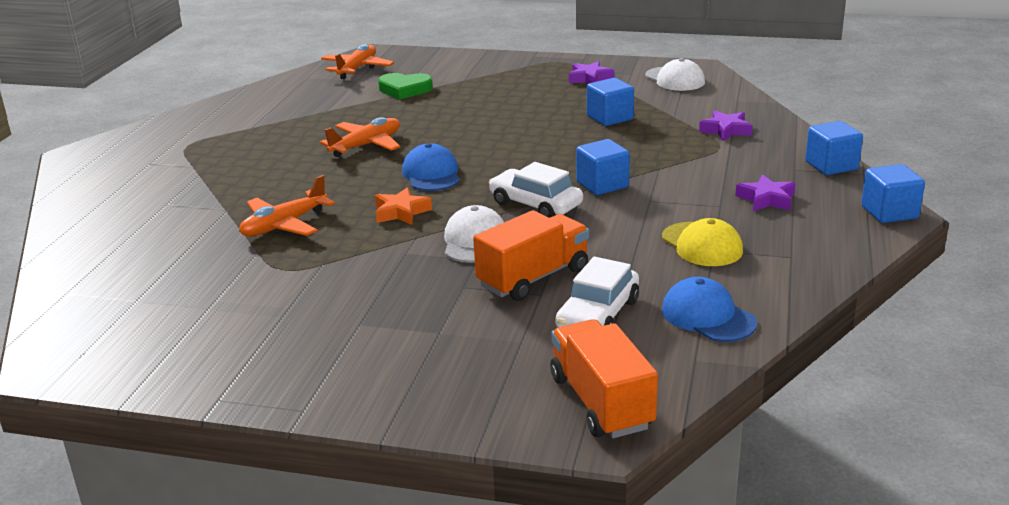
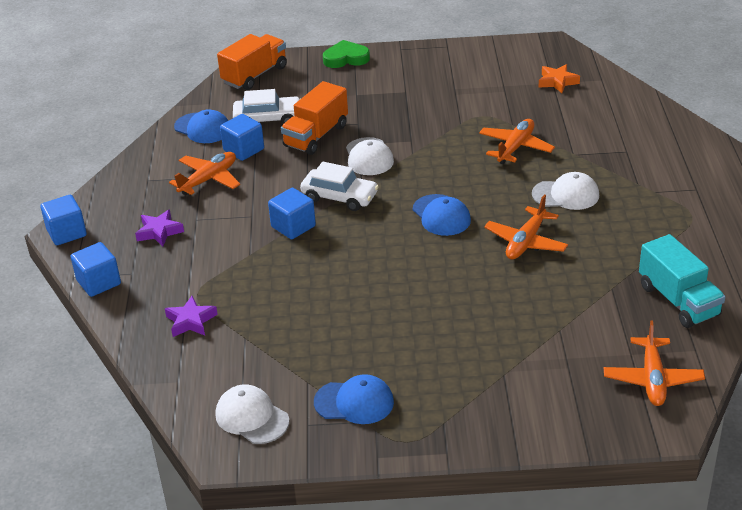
camera: 165 degrees right, 10 degrees up
orange star [375,187,432,225] -> orange star moved to [539,64,580,93]
green heart [378,73,433,100] -> green heart moved to [323,40,370,68]
orange truck [550,319,658,438] -> orange truck turned 105 degrees counterclockwise [217,34,287,90]
white car [555,256,639,328] -> white car turned 75 degrees clockwise [233,89,301,124]
purple star [569,61,614,84] -> blue cap [314,374,394,424]
blue cube [587,78,634,126] -> blue cube moved to [220,114,264,161]
yellow cap [662,218,743,266] -> orange plane [169,152,240,195]
none -> white cap [532,172,599,210]
none -> turquoise truck [639,234,725,328]

